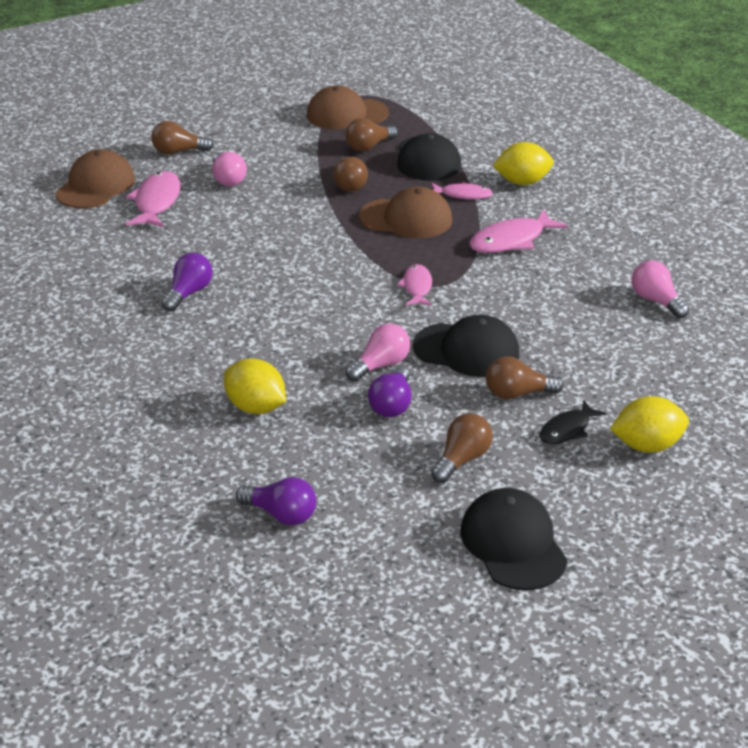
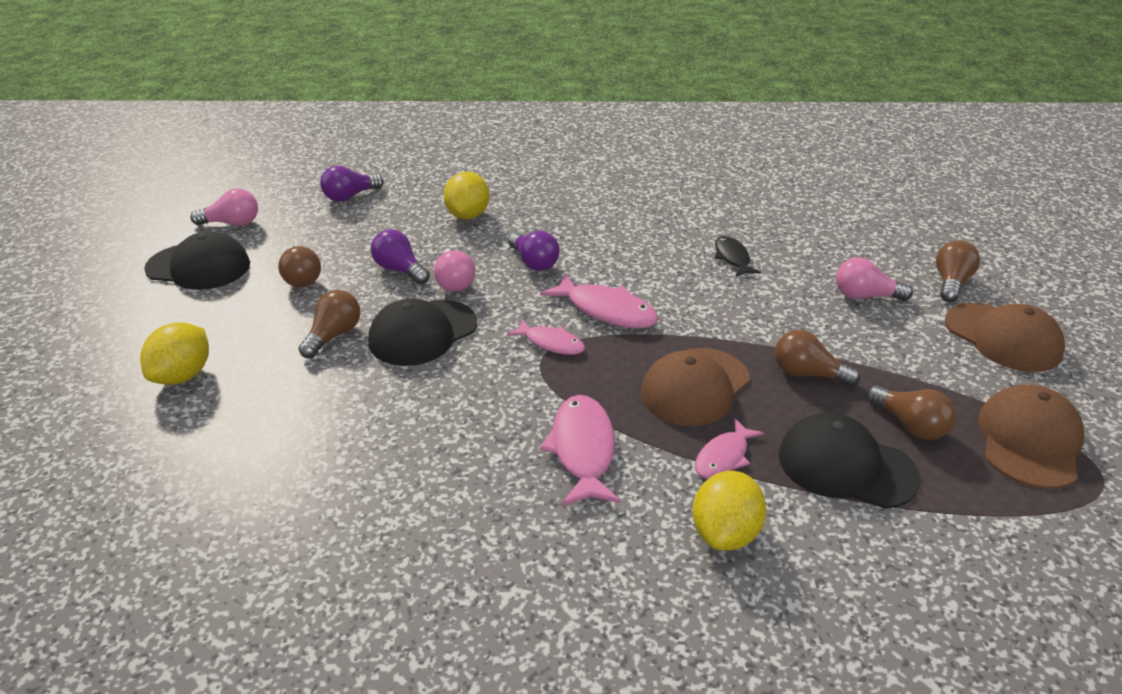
camera: 120 degrees right, 0 degrees up
brown cap [56,149,135,208] -> brown cap moved to [945,303,1065,372]
pink fish [126,171,181,227] -> pink fish moved to [540,273,659,329]
purple light bulb [162,253,213,312] -> purple light bulb moved to [508,231,560,271]
yellow lemon [224,358,286,414] -> yellow lemon turned 60 degrees counterclockwise [444,172,490,220]
brown light bulb [345,118,398,151] -> brown light bulb turned 150 degrees clockwise [867,385,956,440]
black fish [540,400,606,444] -> black fish moved to [715,236,761,277]
pink light bulb [631,260,689,319] -> pink light bulb moved to [190,189,258,226]

